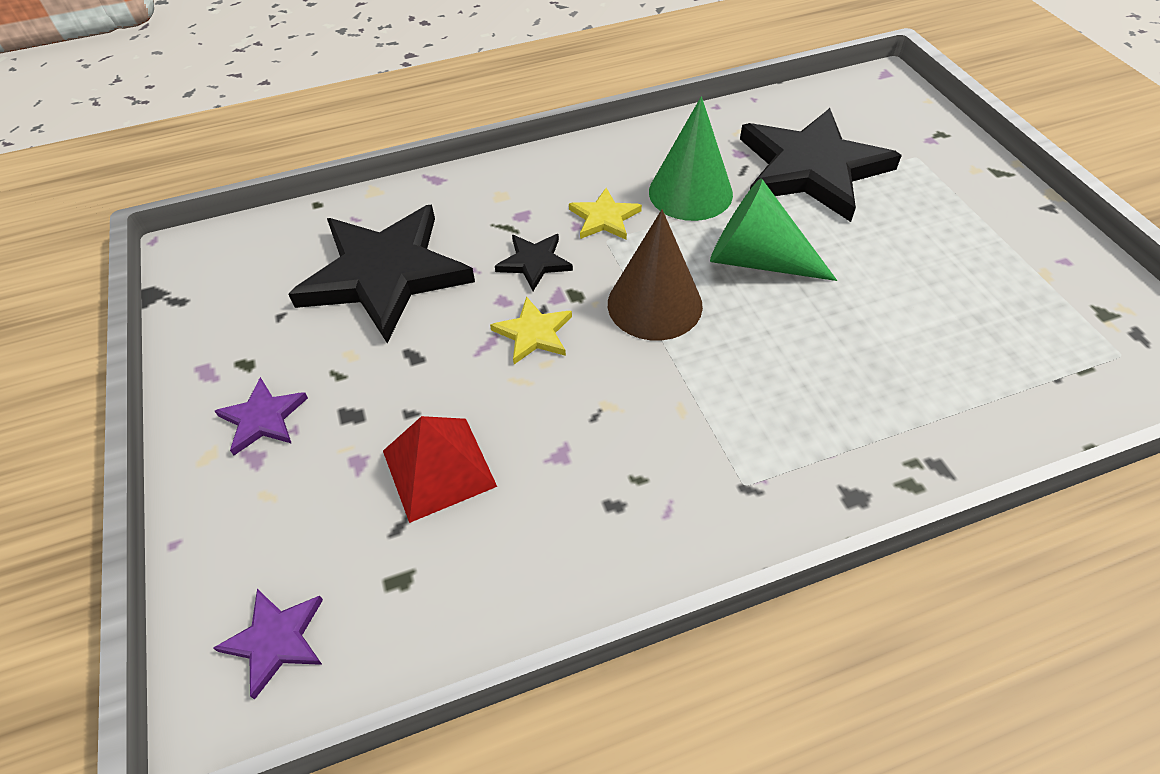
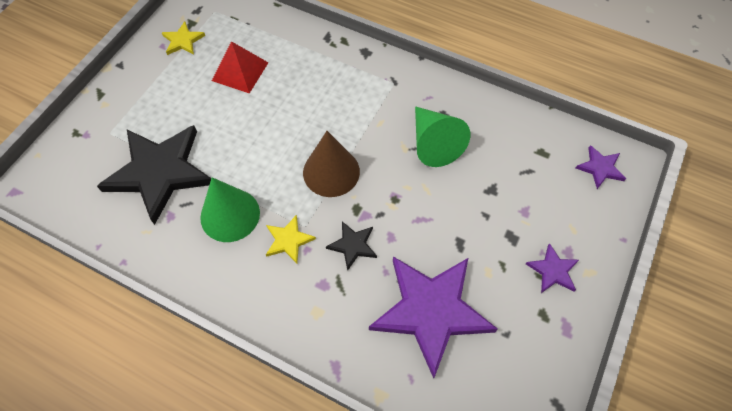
camera: 135 degrees left, 10 degrees up
black star [288,204,475,343] -> purple star [369,257,498,379]
red pyramid [383,416,497,523] -> red pyramid moved to [212,41,269,94]
yellow star [490,296,572,364] -> yellow star moved to [162,21,205,55]
green cone [710,179,837,281] -> green cone moved to [415,106,470,167]

